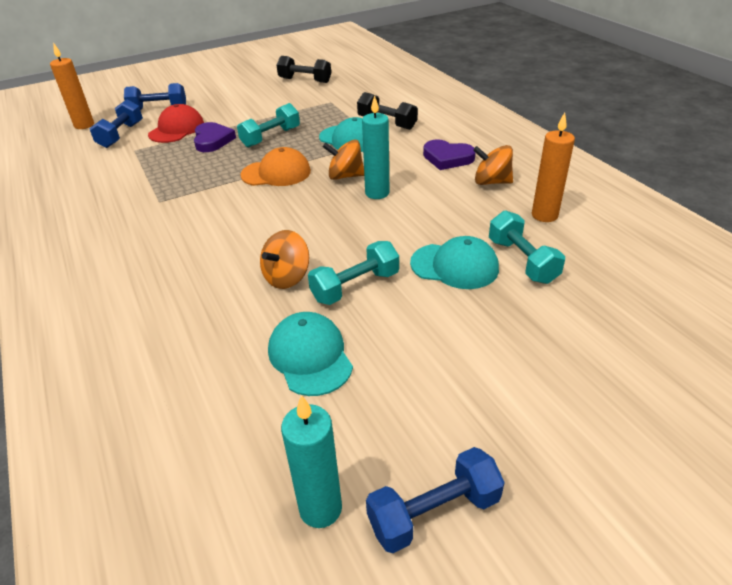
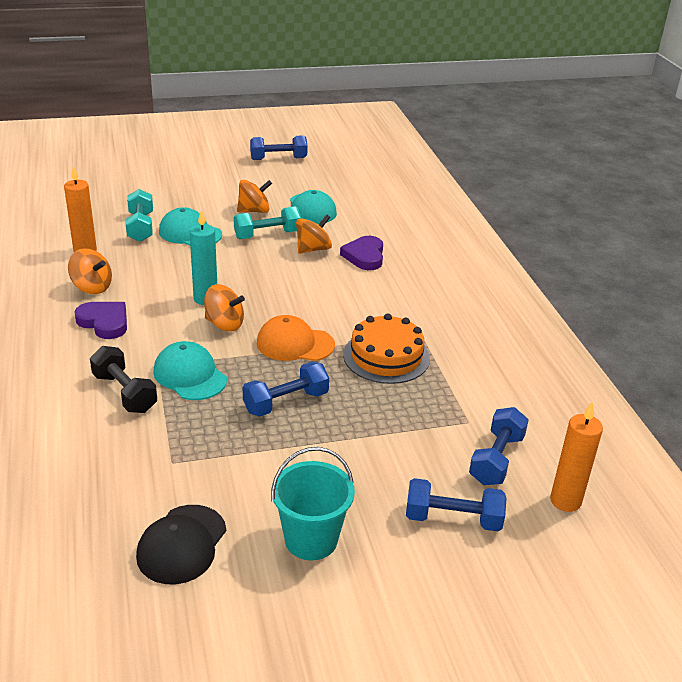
camera: 170 degrees left, 5 degrees down
red cap [148,104,204,143] -> none
purple heart [194,122,236,152] -> purple heart moved to [340,236,383,270]
turquoise dumbbell [237,103,300,148] -> blue dumbbell [243,362,329,417]
black dumbbell [277,56,331,83] -> black cap [136,505,226,584]
turquoise candle [281,395,342,528] -> none
none -> orange spinning top [237,180,272,213]
none -> turquoise bucket [271,447,355,560]
none -> orange cake [343,313,430,384]

